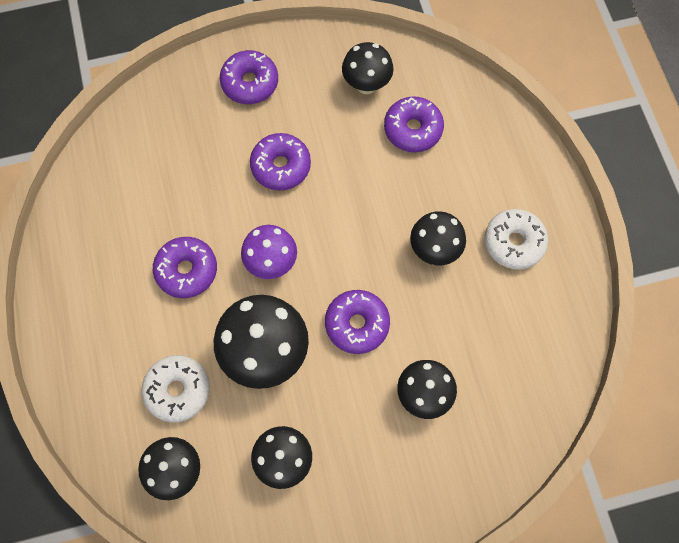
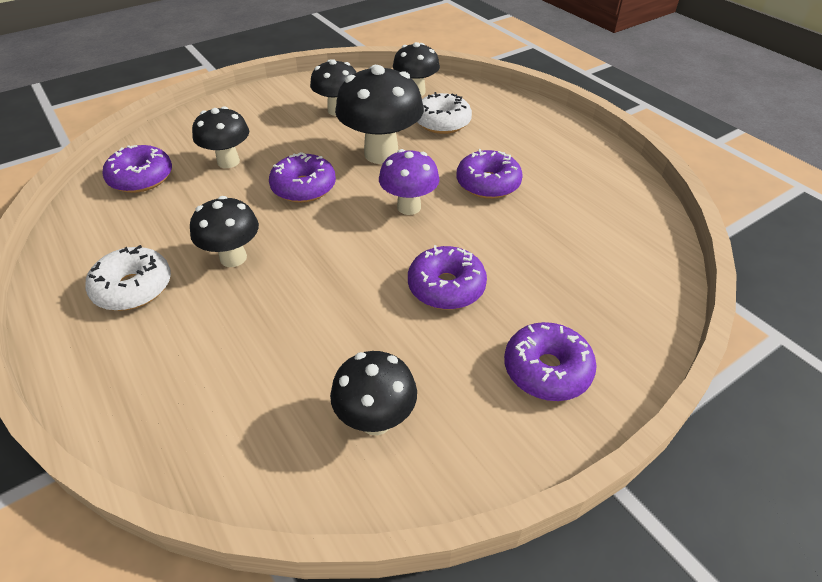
camera: 160 degrees right, 25 degrees down
purple donut [384,96,444,152] -> purple donut moved to [103,145,172,193]

